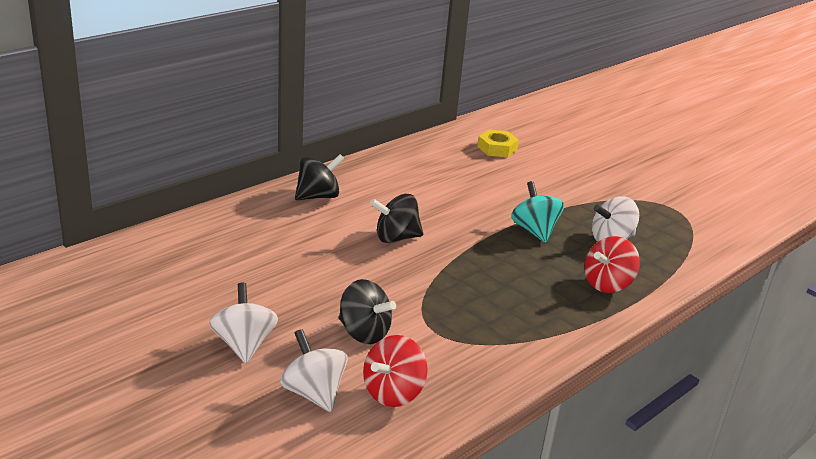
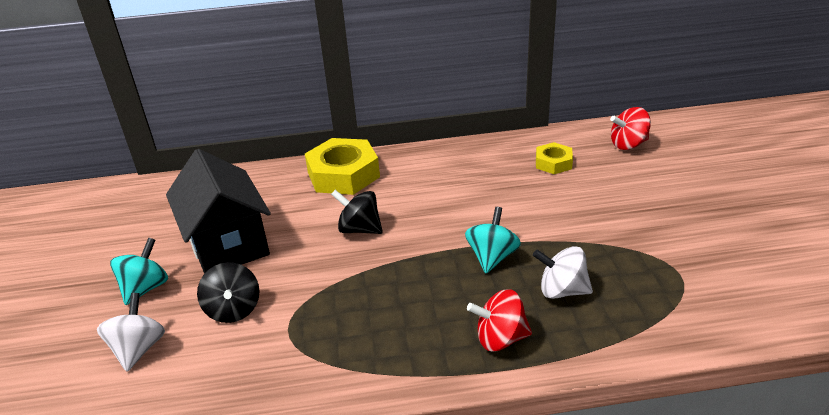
camera: 40 degrees right, 5 degrees up
white spinning top [209,283,278,364] -> turquoise spinning top [110,238,168,305]
black spinning top [295,154,345,200] -> yellow nut [305,138,380,195]
red spinning top [363,335,428,407] -> red spinning top moved to [610,107,651,150]
none -> black house [166,149,271,274]

